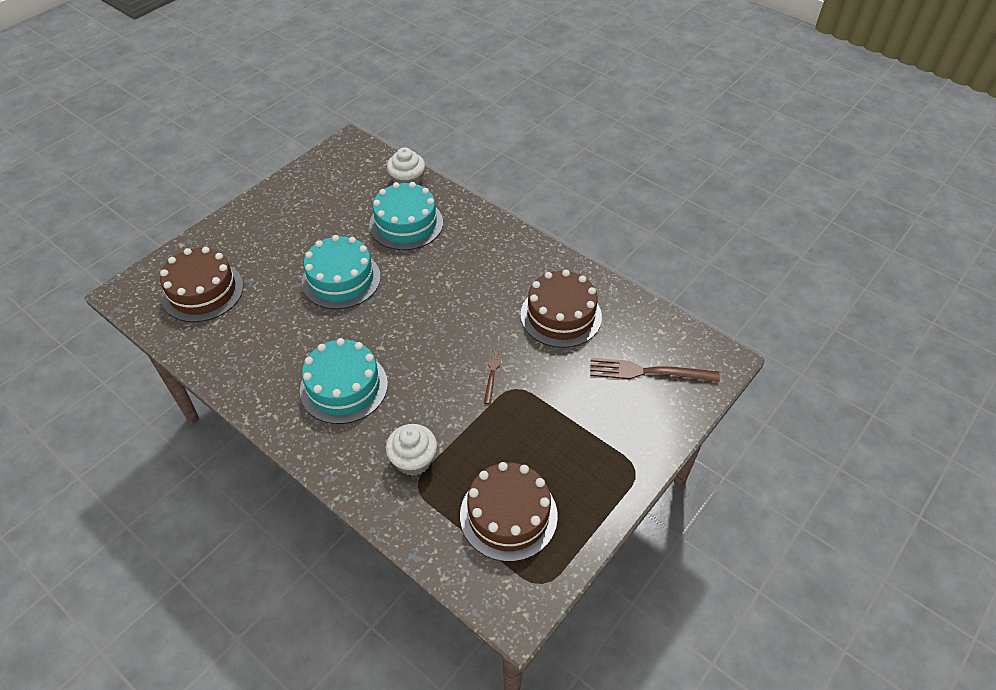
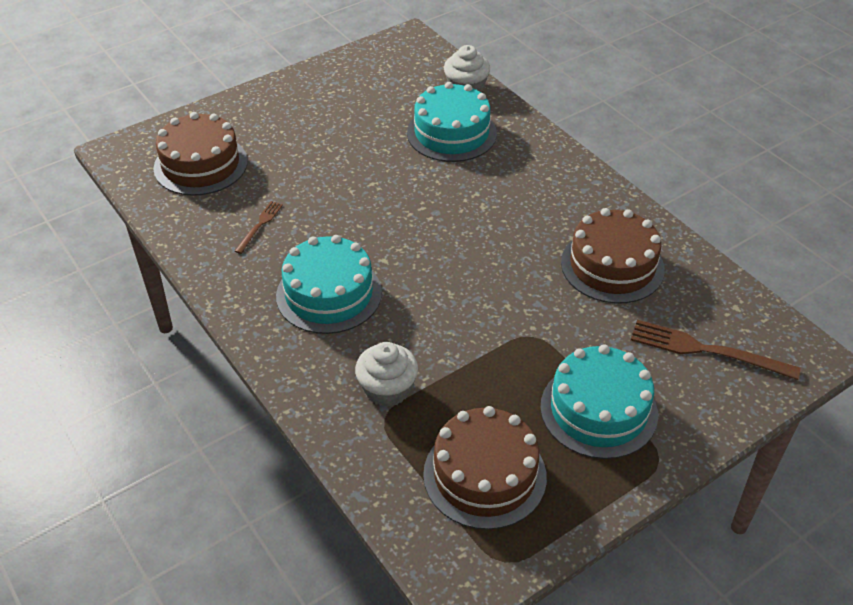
camera: 15 degrees right, 5 degrees down
turquoise cake [302,235,381,309] -> turquoise cake moved to [540,344,658,459]
brown fork [484,347,502,404] -> brown fork moved to [235,201,283,254]

